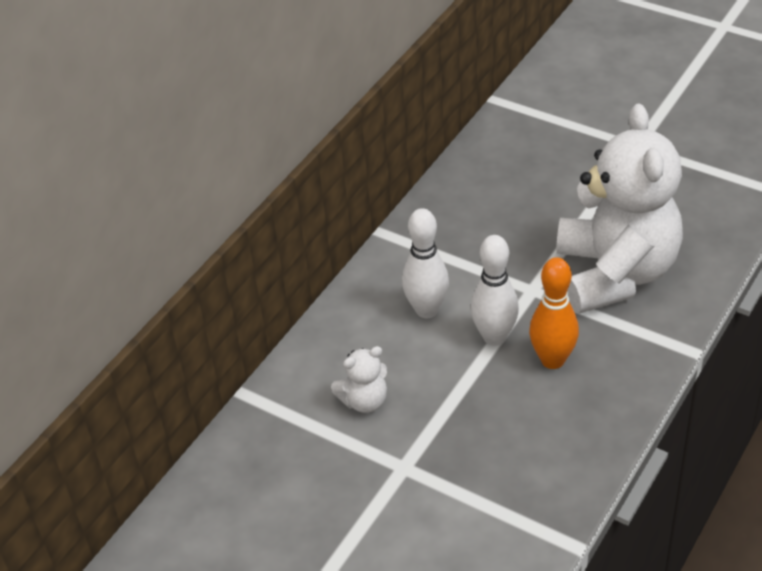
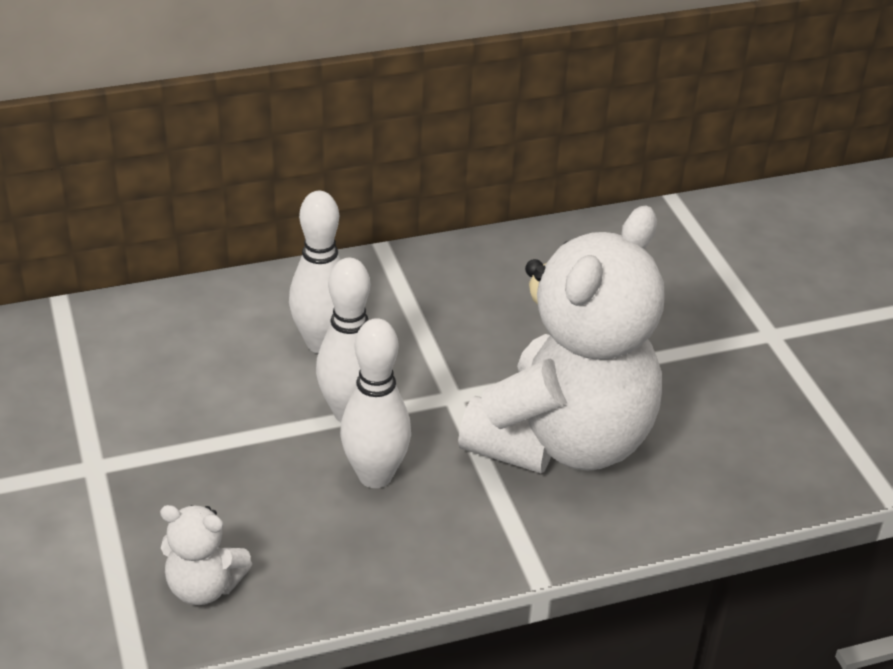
camera: 35 degrees right, 5 degrees down
white teddy bear [331,346,387,413] -> white teddy bear moved to [160,505,252,605]
orange bowling pin [529,257,579,369] -> white bowling pin [340,318,411,488]

